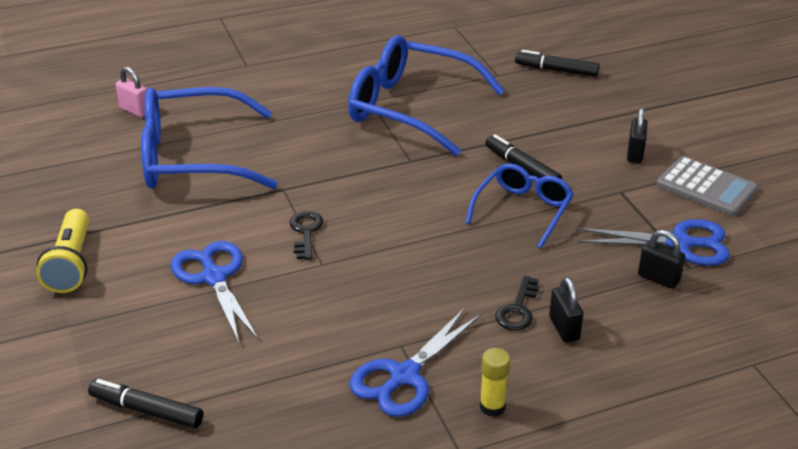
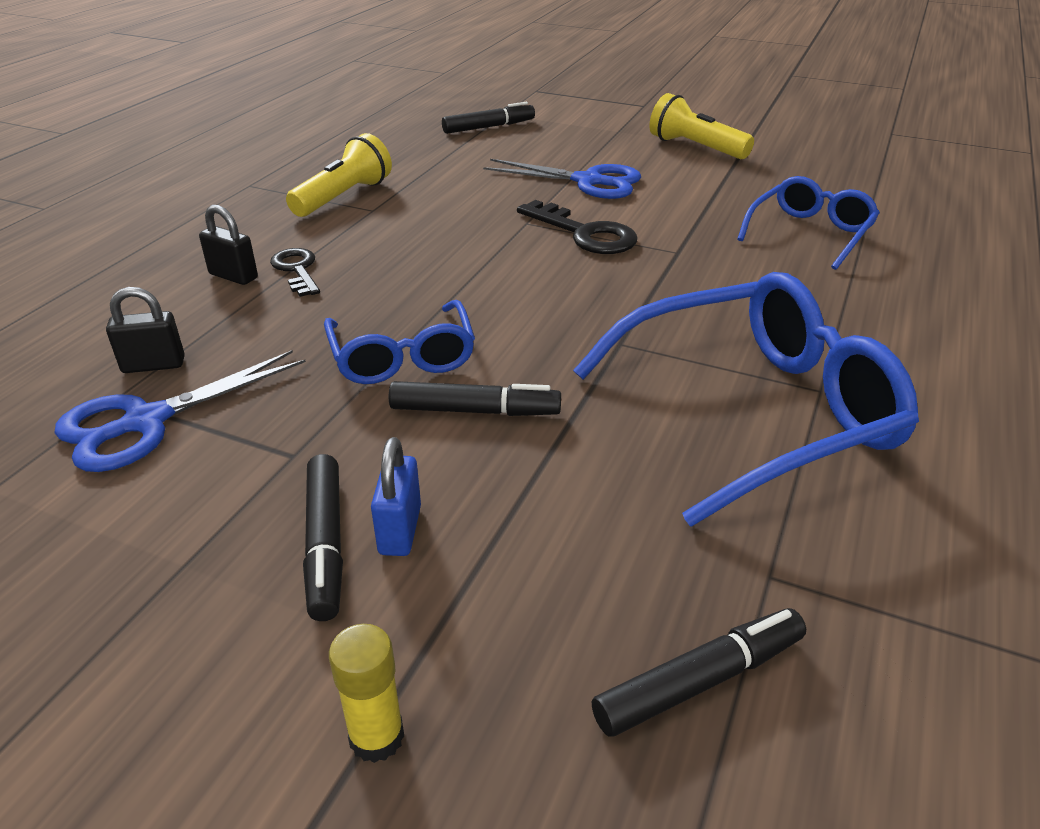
camera: 135 degrees right, 0 degrees up
pink padlock [116,67,147,118] -> none
blue glasses [141,87,278,189] -> blue glasses [737,176,880,270], size x0.57
black key [290,211,323,260] -> black key [517,200,637,254], size x1.52
blue scissors [349,308,481,417] -> yellow flashlight [286,133,392,217]
yellow glue stick [480,348,510,417] -> yellow glue stick moved to [329,624,404,763]
black padlock [627,108,647,163] -> black marker [303,454,343,621]
grey calculator [656,156,758,216] -> none
none -> blue padlock [371,437,421,556]

